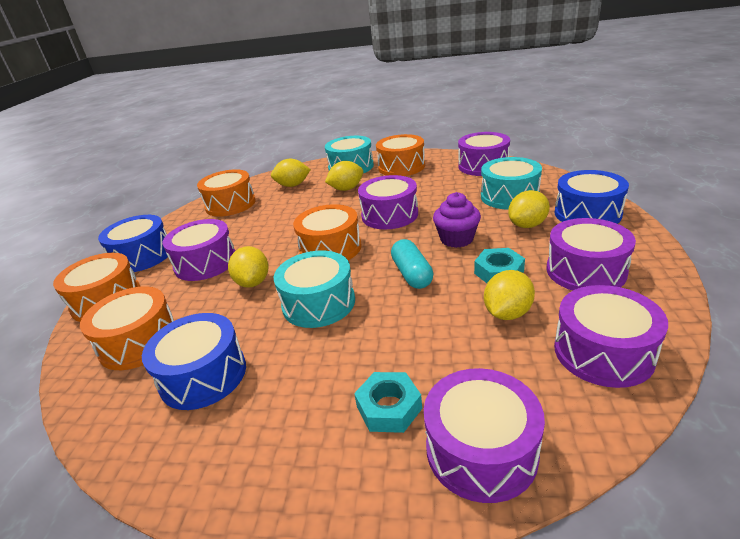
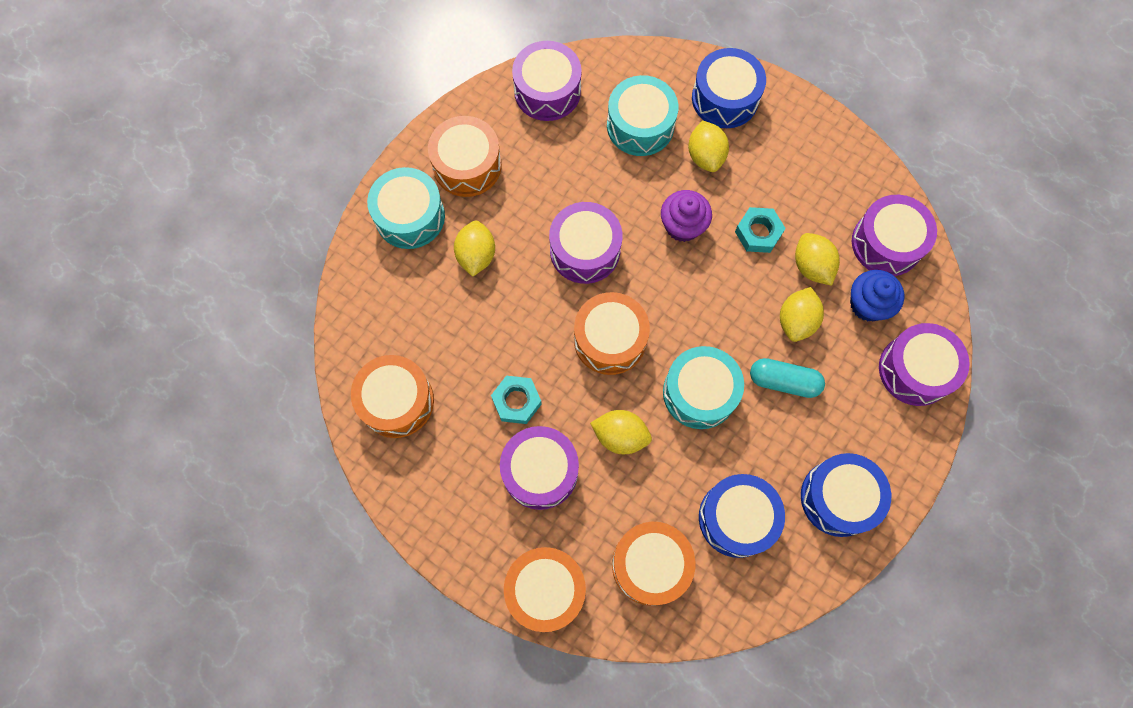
camera: 65 degrees left, 40 degrees up
blue drum [98,215,168,272] -> blue drum moved to [801,453,891,537]
yellow lemon [271,159,311,187] -> yellow lemon moved to [780,287,824,342]
turquoise nut [354,372,422,433] -> turquoise nut moved to [491,376,542,424]
turquoise capsule [391,239,433,289] -> turquoise capsule moved to [750,358,825,398]
purple drum [547,218,636,290] -> none
none -> blue cupcake [850,270,904,321]

